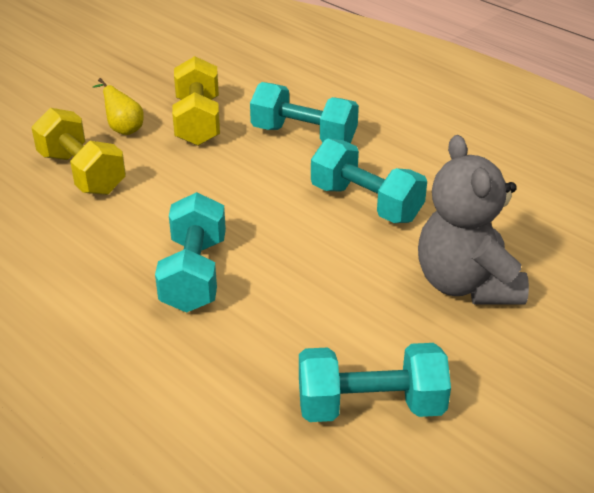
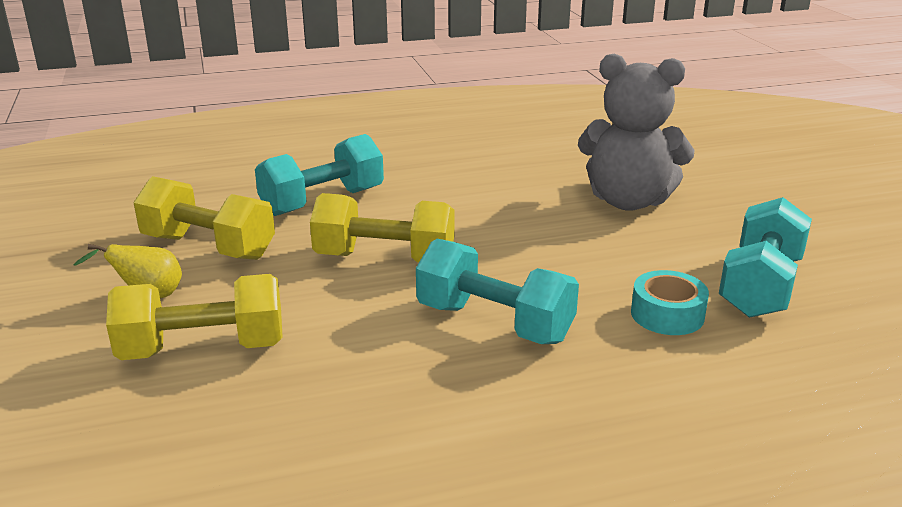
camera: 60 degrees left, 10 degrees down
turquoise dumbbell [311,138,427,223] -> none
none -> yellow dumbbell [310,193,455,262]
none -> turquoise tape [631,270,709,335]

